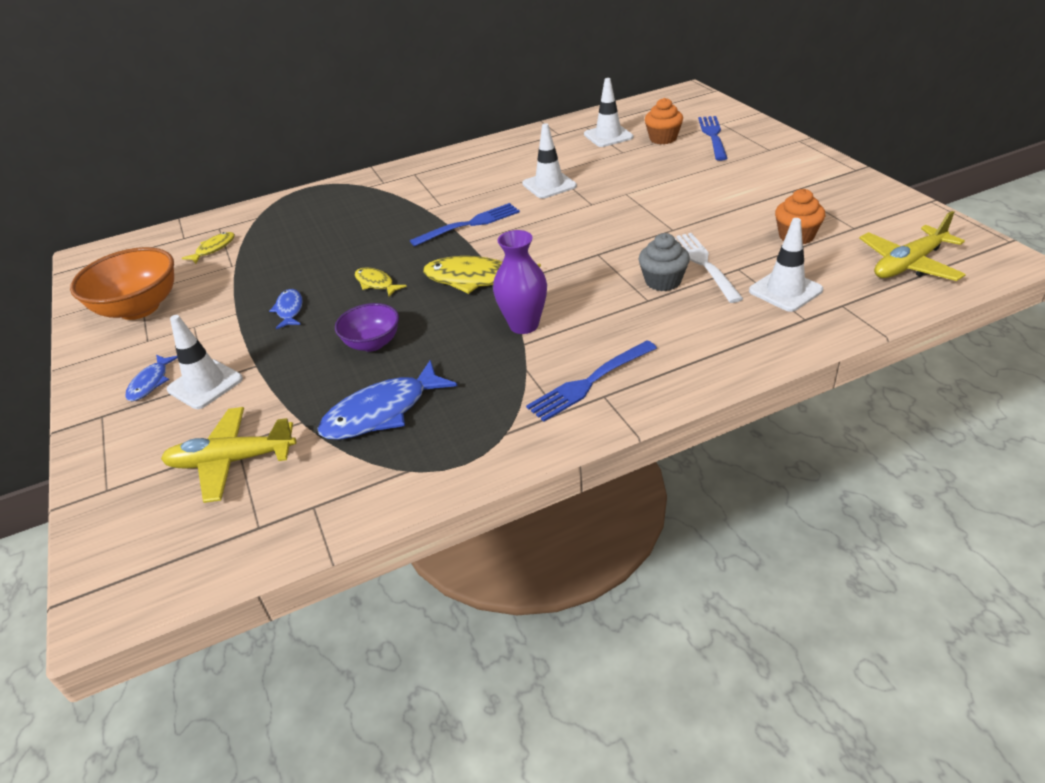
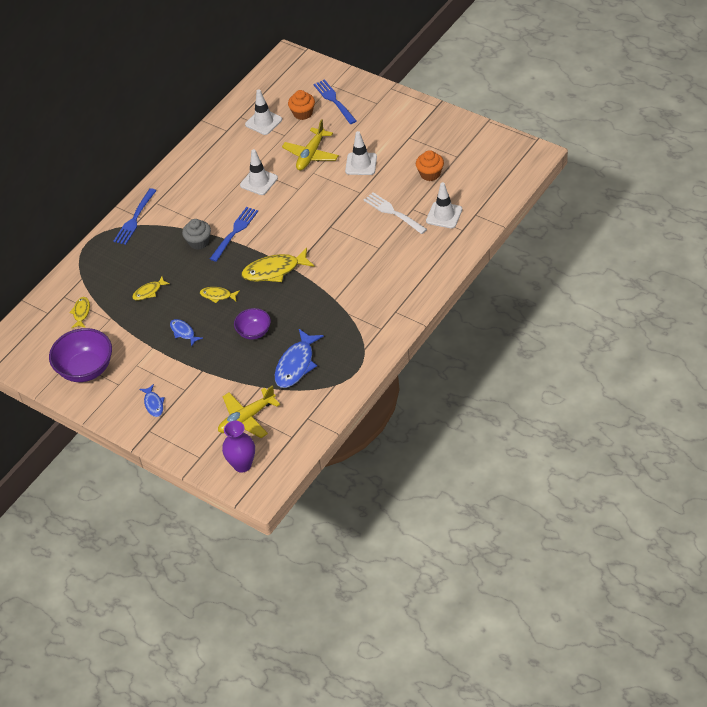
camera: 30 degrees left, 10 degrees up
orange bowl [70,247,174,320] -> purple bowl [49,328,112,382]
white traffic cone [167,315,243,409] -> white traffic cone moved to [345,131,377,175]
purple vase [493,230,547,334] -> purple vase moved to [222,421,255,473]
blue fork [526,340,657,422] -> blue fork moved to [113,188,157,245]
grey cupcake [638,233,690,291] -> grey cupcake moved to [182,219,211,250]
yellow plane [859,211,966,281] -> yellow plane moved to [282,119,339,170]
none -> yellow fish [132,276,170,301]

